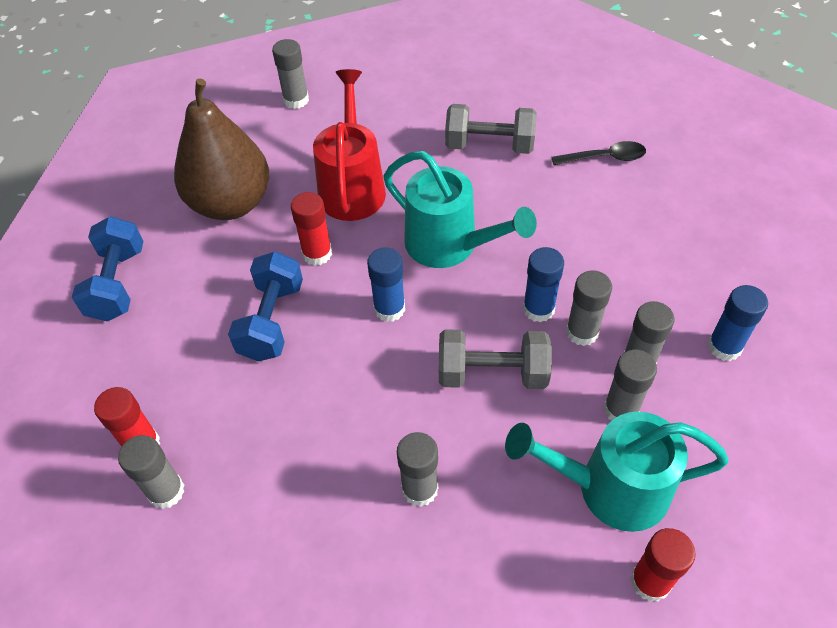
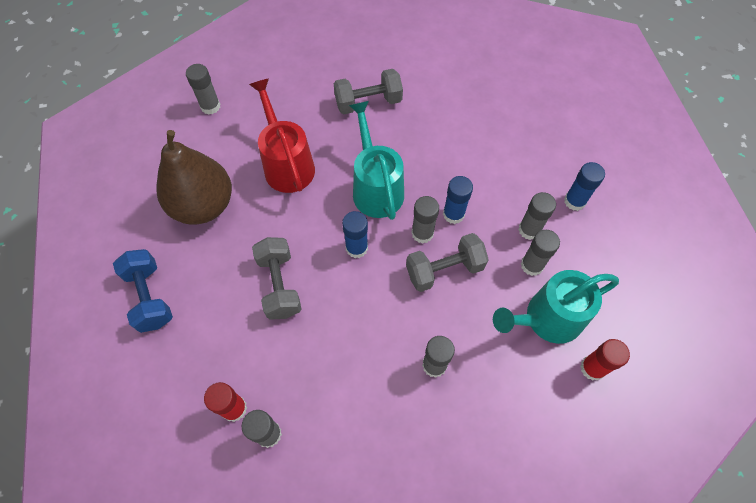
camera: 25 degrees left, 10 degrees up
blue dumbbell [228,251,303,361] -> grey dumbbell [252,237,301,320]
red glue stick [291,192,332,266] -> none
turquoise watering can [384,151,537,268] -> turquoise watering can turned 120 degrees counterclockwise [349,101,404,220]
black spoon [552,141,646,165] -> none
grey glue stick [566,270,612,346] -> grey glue stick moved to [412,196,439,244]

